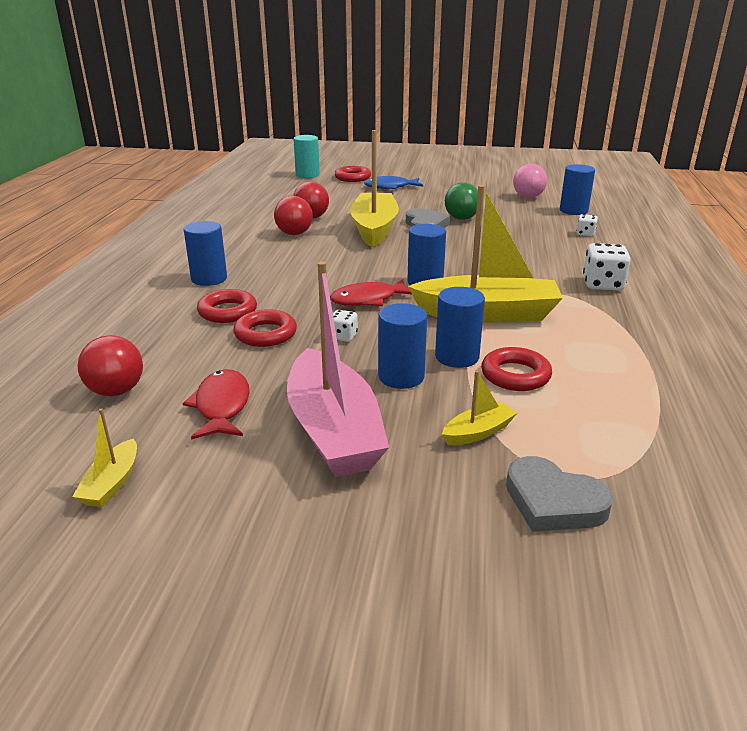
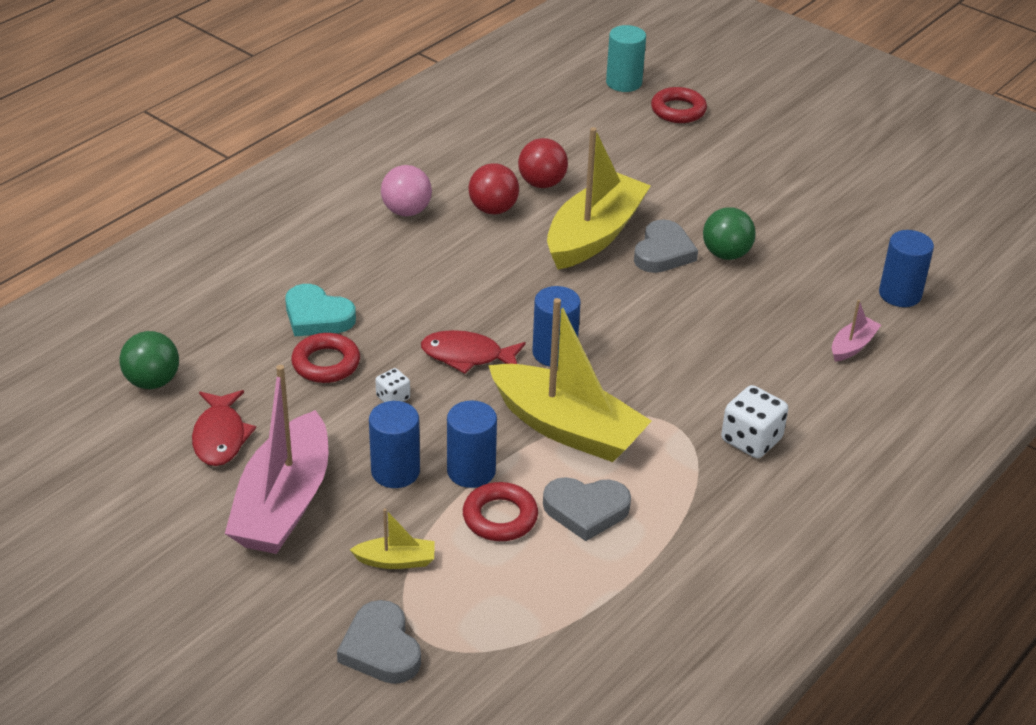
camera: 30 degrees right, 10 degrees up
yellow boat [72,408,137,508] -> none
red ball [78,335,143,396] -> green ball [120,331,179,389]
red fish [182,369,250,440] -> red fish turned 150 degrees clockwise [192,390,256,466]
blue cylinder [184,221,227,286] -> none
red ring [197,289,257,323] -> turquoise heart [285,284,356,336]
blue fish [364,176,423,189] -> none
pink ball [513,164,547,198] -> pink ball moved to [381,165,432,216]
white dice [577,214,598,236] -> pink boat [832,300,881,362]
none -> grey heart [543,477,631,541]

